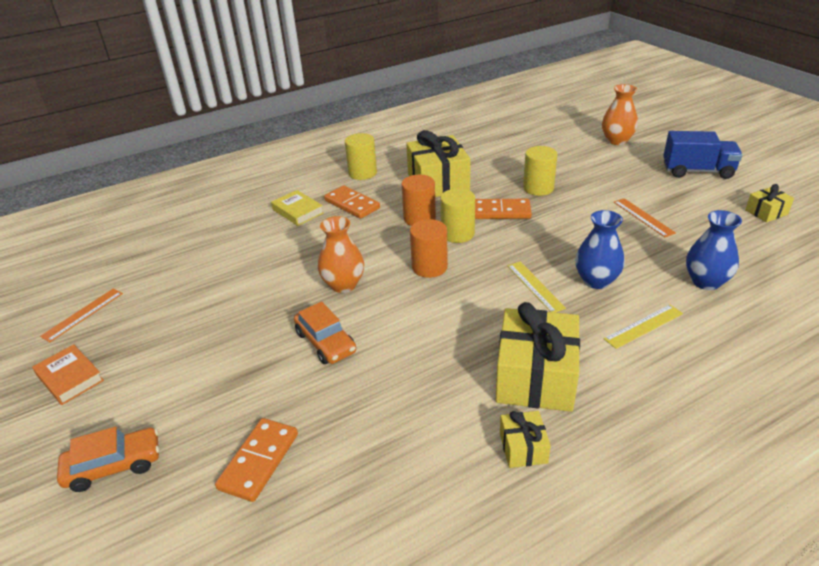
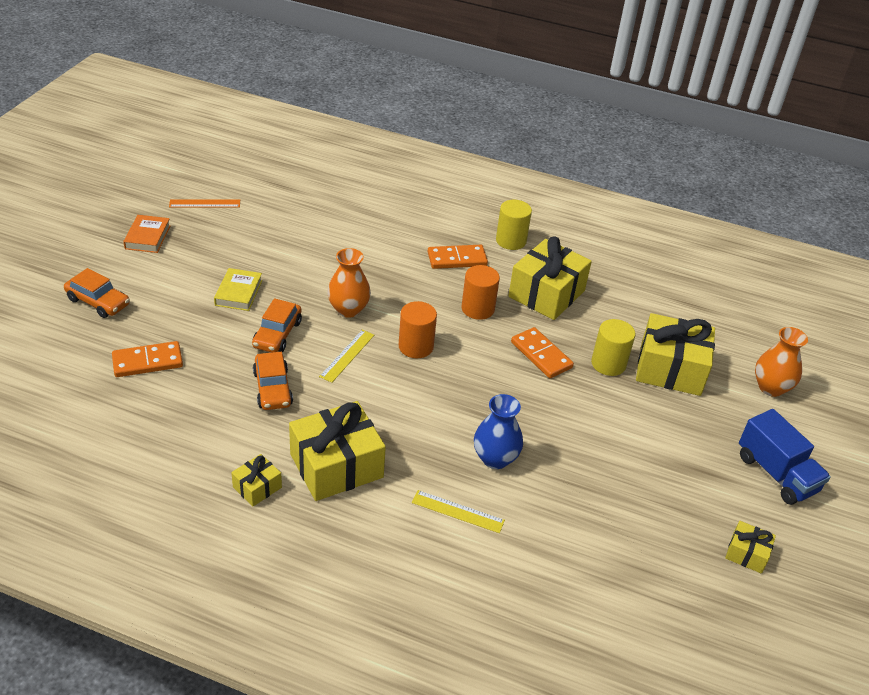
camera: 45 degrees right, 5 degrees up
yellow book [271,190,324,226] -> yellow book moved to [214,268,262,311]
orange domino [324,185,380,219] -> orange domino turned 75 degrees clockwise [428,245,488,269]
yellow cylinder [440,188,475,243] -> none
yellow ruler [507,261,566,313] -> yellow ruler moved to [319,330,374,383]
orange ruler [614,198,676,237] -> none
blue vase [686,210,742,290] -> none
none -> orange car [253,352,293,410]
none -> yellow gift [636,313,715,396]

